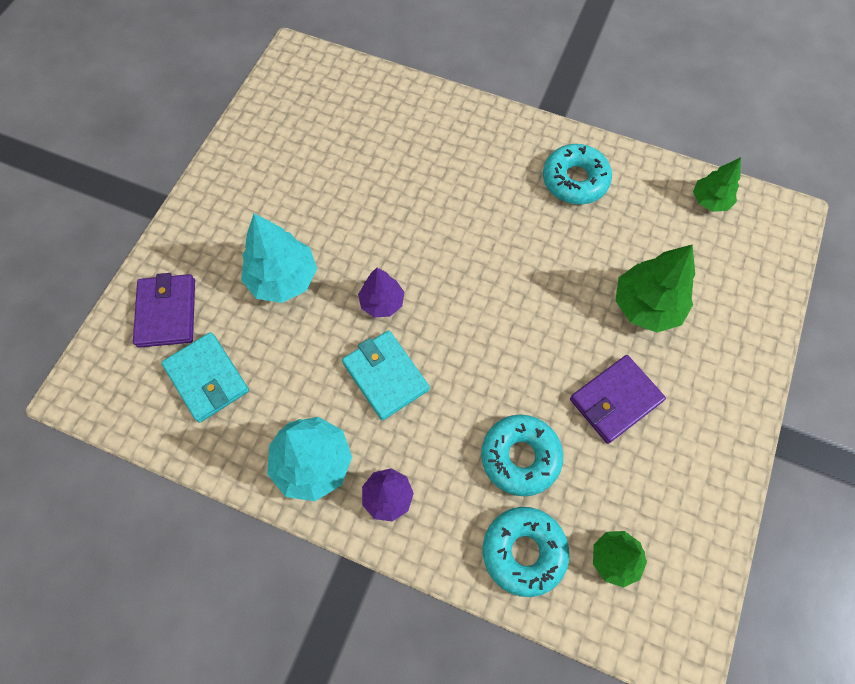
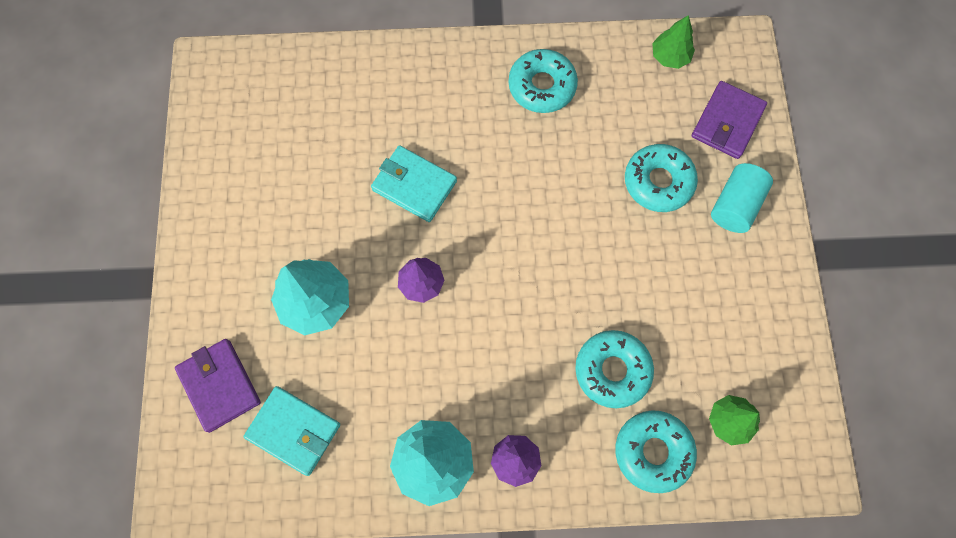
camera: 25 degrees left, 5 degrees up
turquoise wallet [342,330,429,420] -> turquoise wallet moved to [371,145,457,222]
purple wallet [570,355,666,444] -> purple wallet moved to [692,81,767,159]
green tree [615,244,695,333] -> turquoise donut [625,144,698,212]
none -> turquoise cylinder [711,163,773,233]

